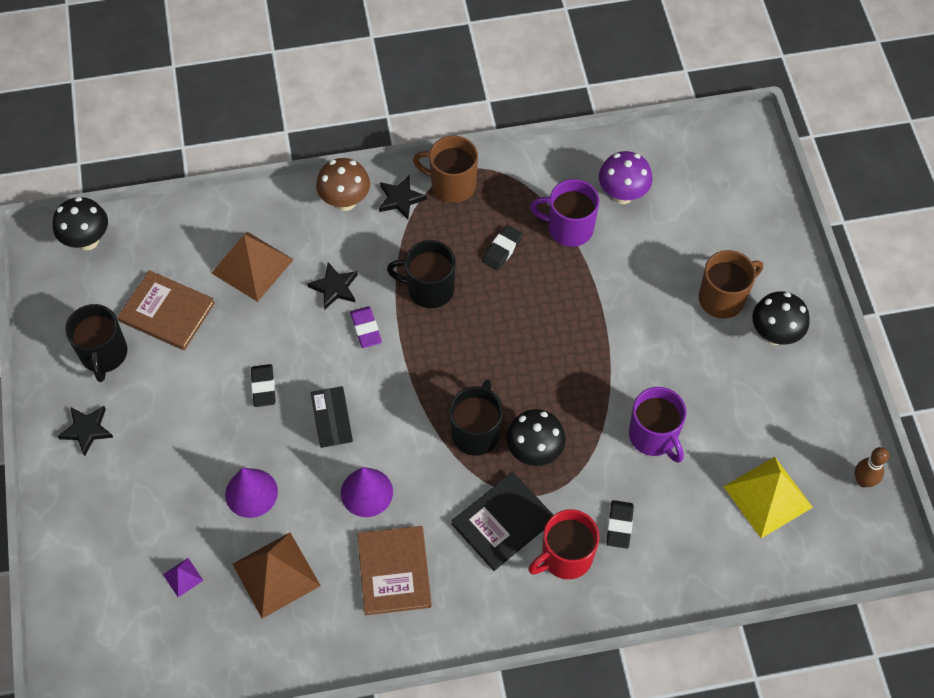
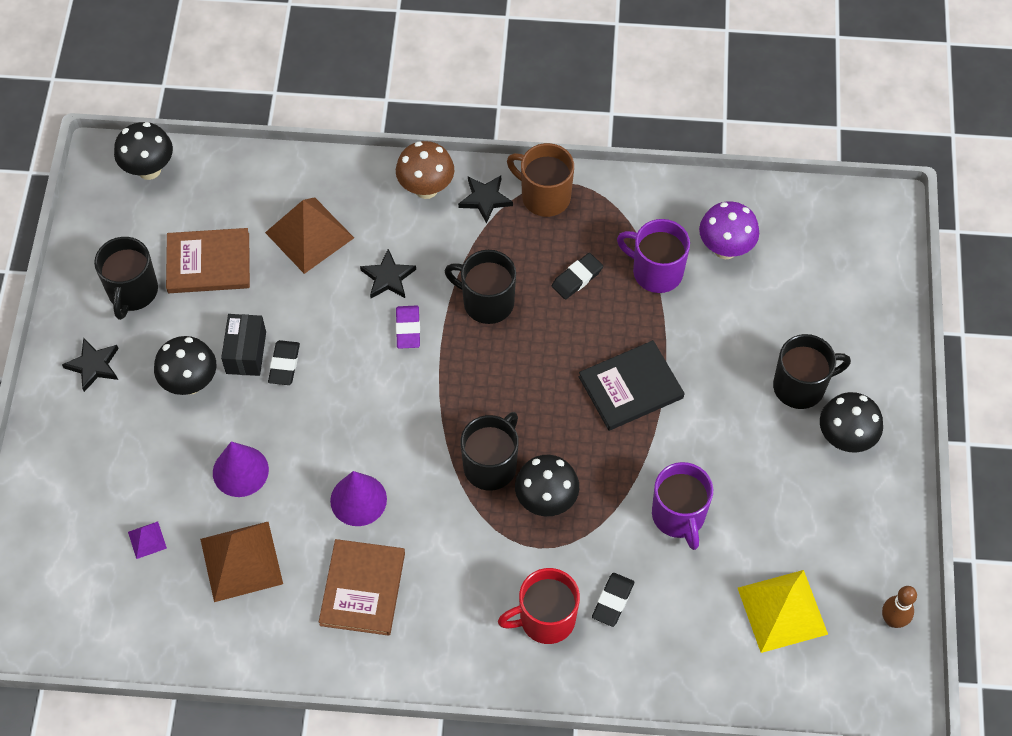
camera: 15 degrees right, 0 degrees up
brown book [118,270,215,350] -> brown book turned 45 degrees counterclockwise [166,228,250,293]
black box [311,386,353,448] -> black box moved to [221,314,266,376]
black book [451,471,553,571] -> black book moved to [579,340,685,431]
brown mug [699,250,763,319] -> black mug [773,334,851,409]
none -> black mushroom [154,336,216,395]

